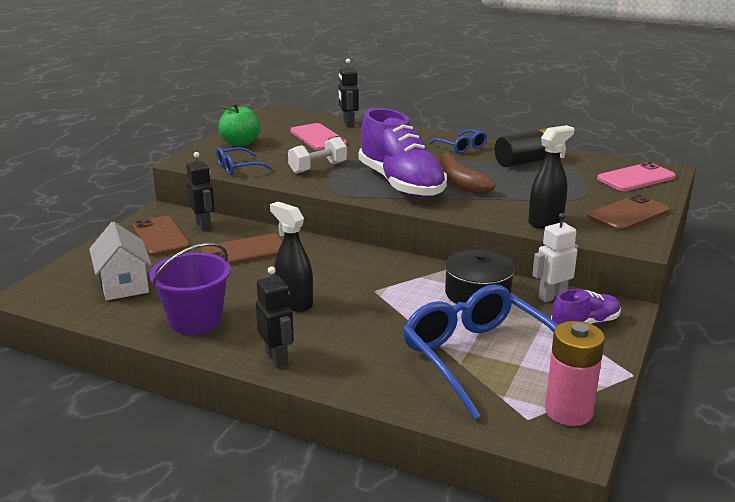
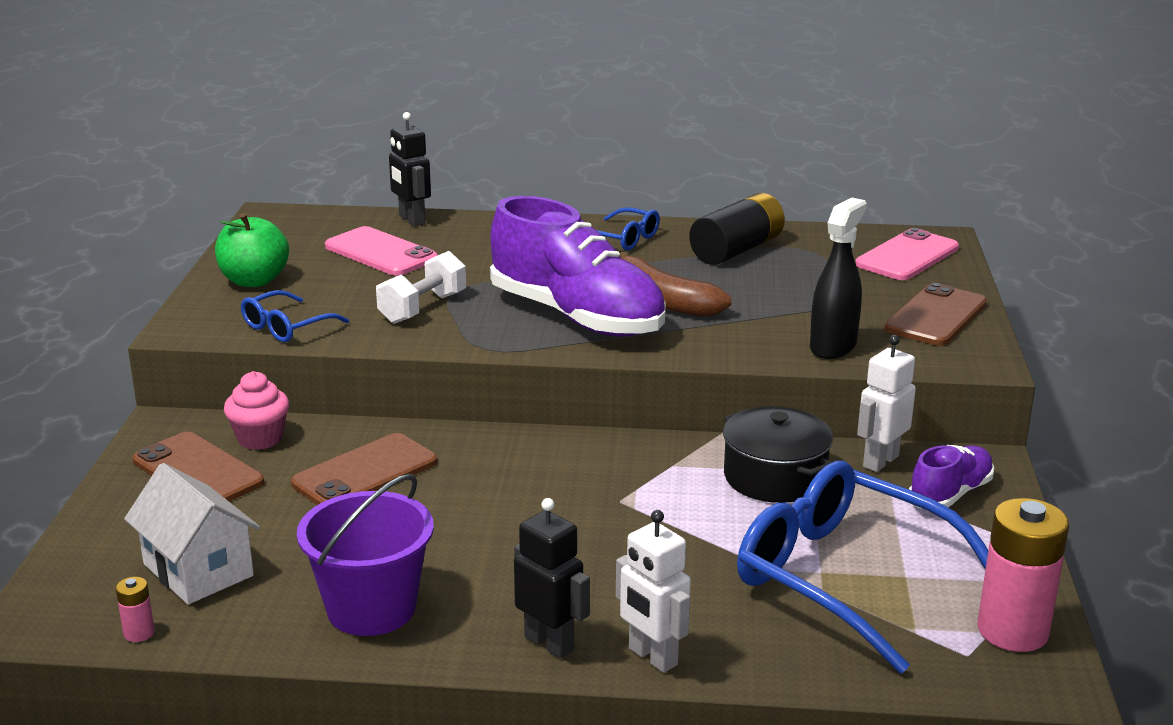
camera: 20 degrees left, 0 degrees up
black robot [186,152,215,231] -> pink cupcake [224,371,289,450]
black spray bottle [270,202,313,312] -> none
none -> pink battery [116,577,155,642]
none -> white robot [616,510,691,673]

